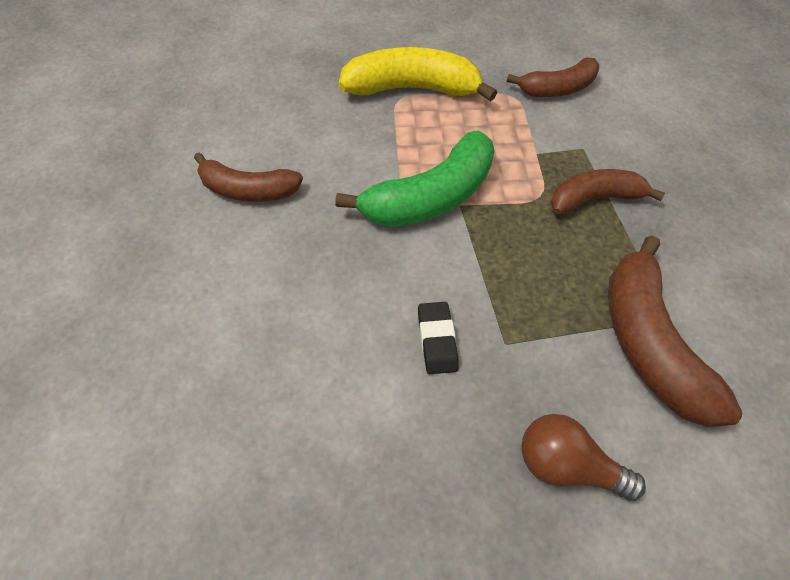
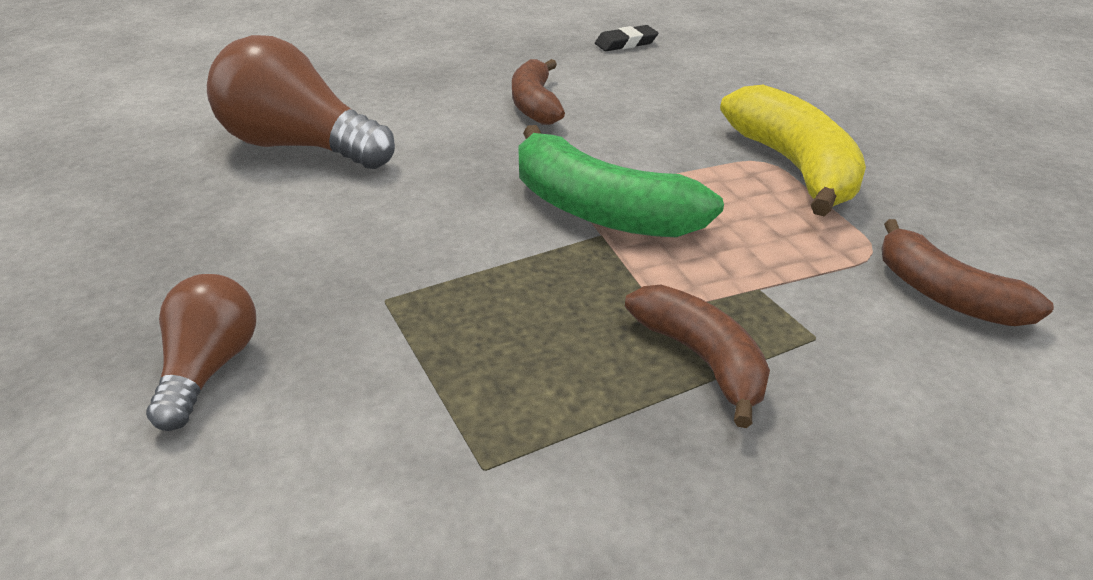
camera: 75 degrees right, 20 degrees down
black eraser [418,302,459,374] -> black eraser moved to [595,25,658,51]
brown banana [608,235,742,427] -> none
none -> brown light bulb [207,35,395,169]

